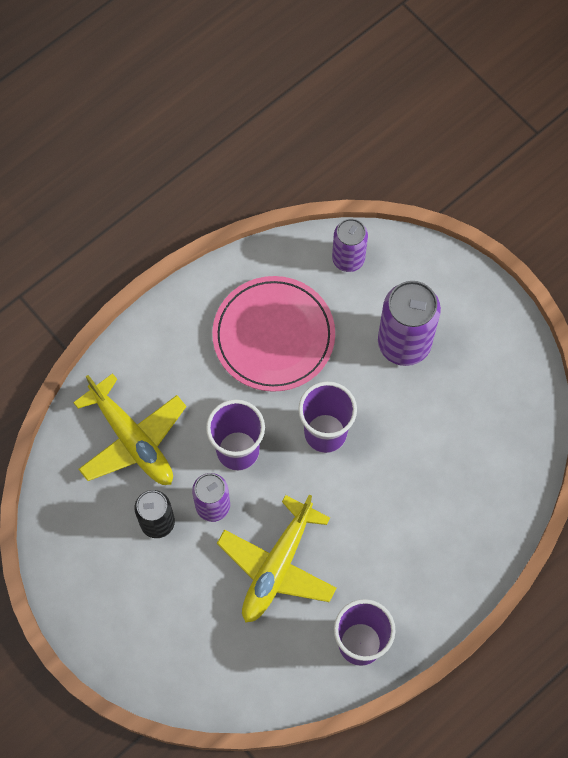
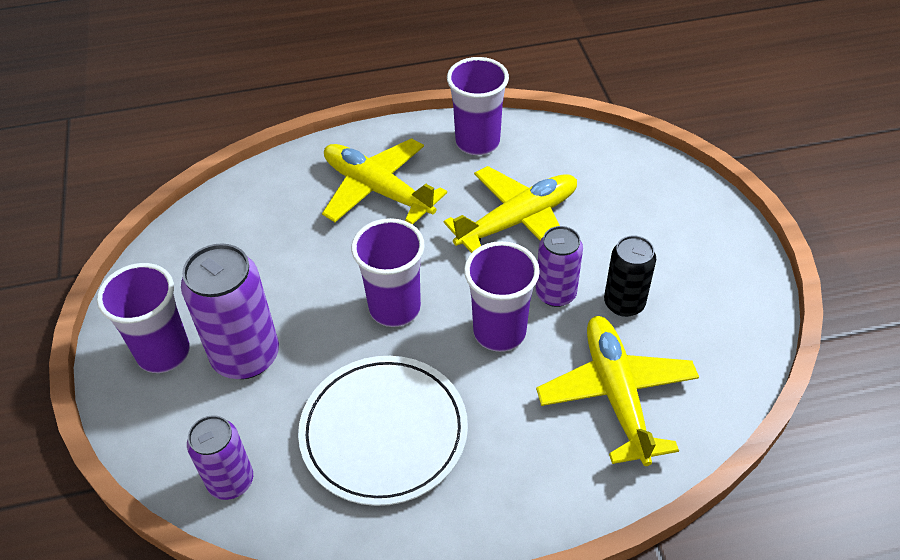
camera: 150 degrees left, 20 degrees down
pink plate [212,276,335,392] -> white plate [298,356,468,506]
none -> purple cup [97,263,190,373]
none -> yellow plane [322,138,447,225]

